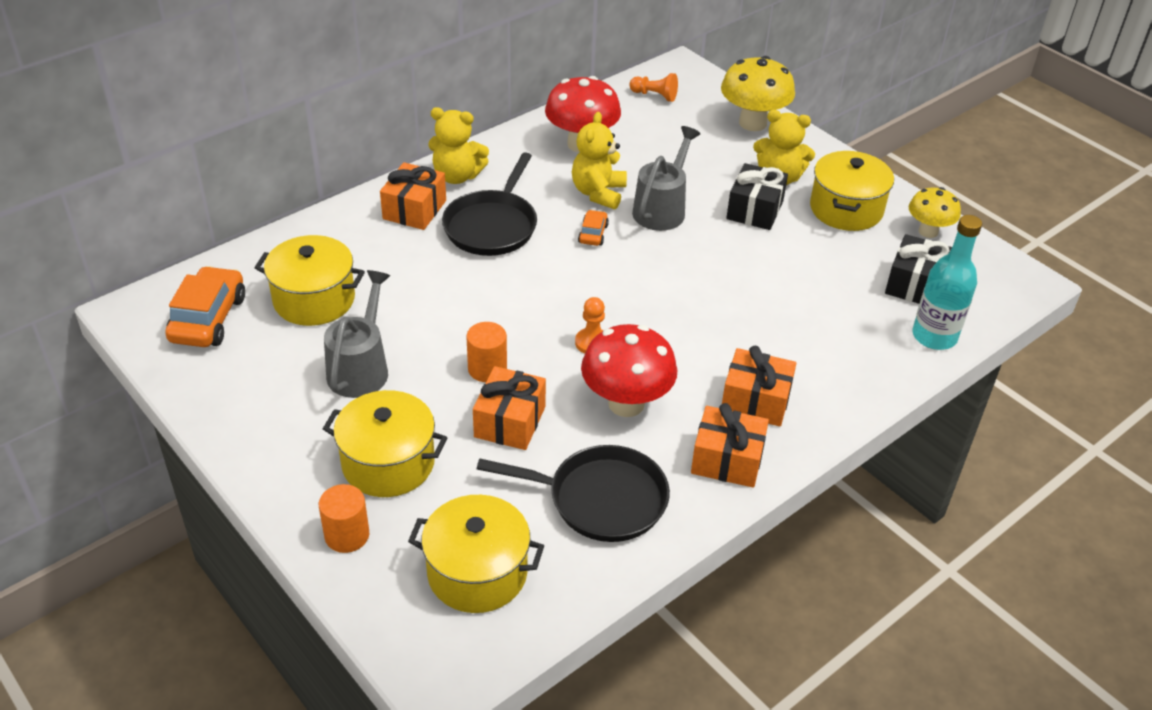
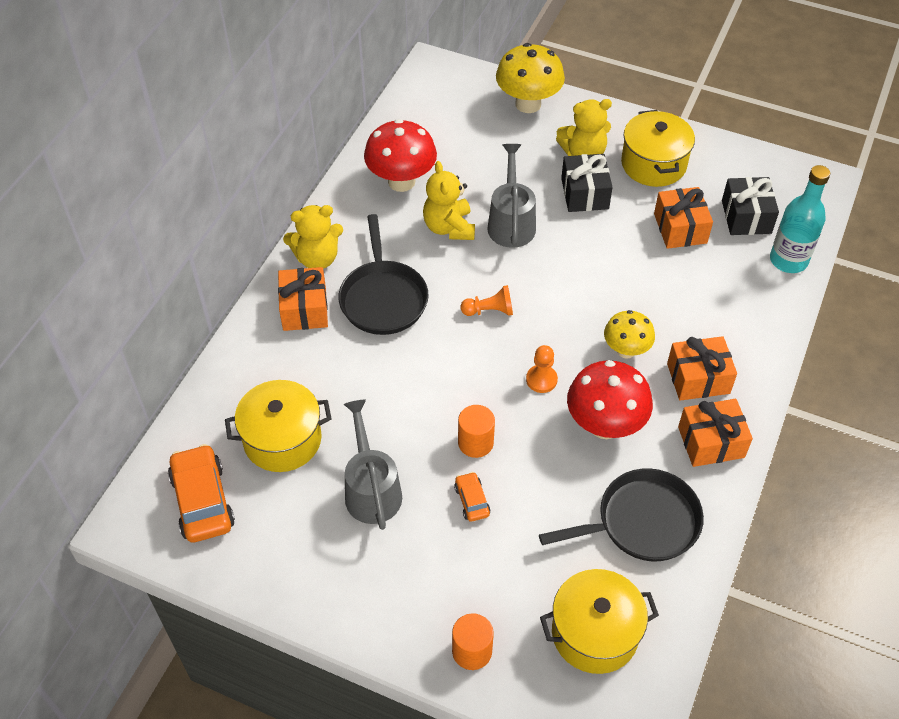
camera: 25 degrees left, 10 degrees up
yellow pot [323,390,448,497] -> none
orange gift [473,366,546,450] -> orange gift moved to [654,187,713,249]
orange car [578,210,609,246] -> orange car moved to [454,472,491,522]
orange pawn [629,73,678,102] -> orange pawn moved to [461,285,513,316]
yellow mushroom [909,187,961,238] -> yellow mushroom moved to [604,310,655,359]

